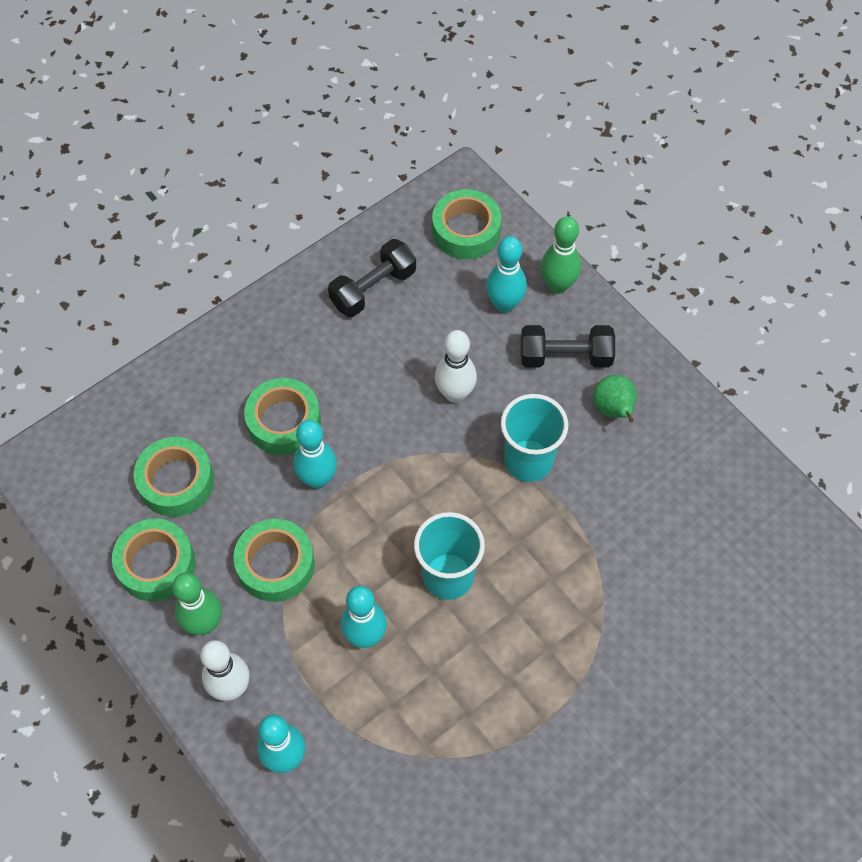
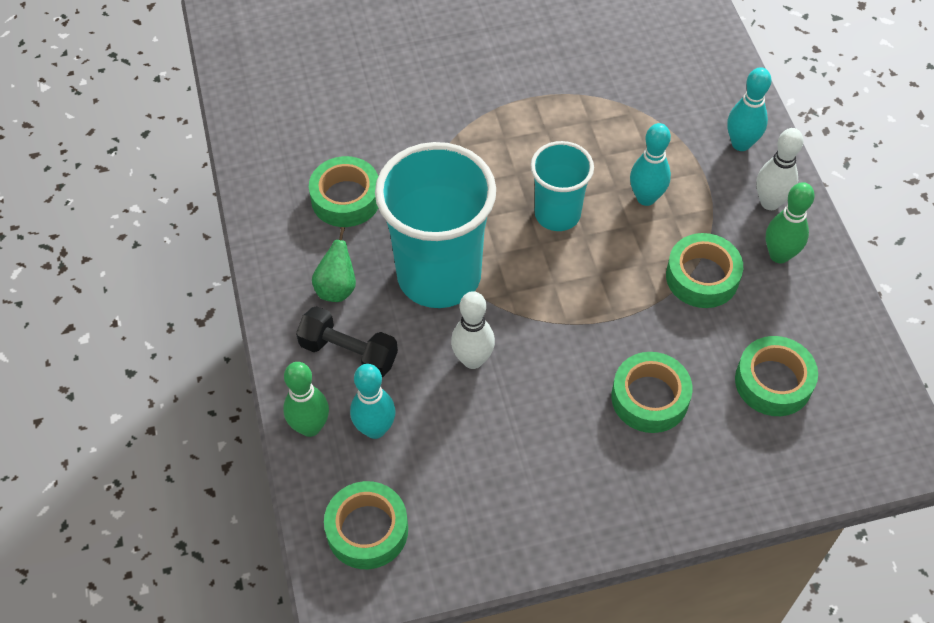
camera: 155 degrees left, 5 degrees down
green tape [112,519,195,602] -> green tape moved to [309,156,378,227]
turquoise bowling pin [293,420,337,489] -> none
black dumbbell [328,239,416,317] -> none
turquoise cup [501,394,568,482] -> turquoise cup [375,142,496,308], size x1.77

